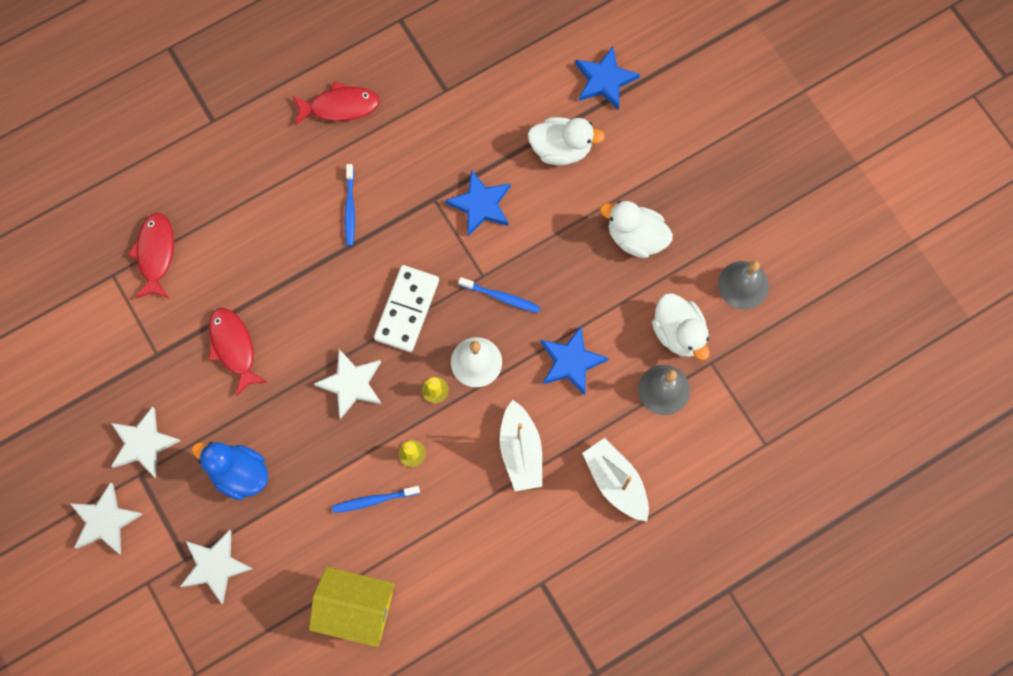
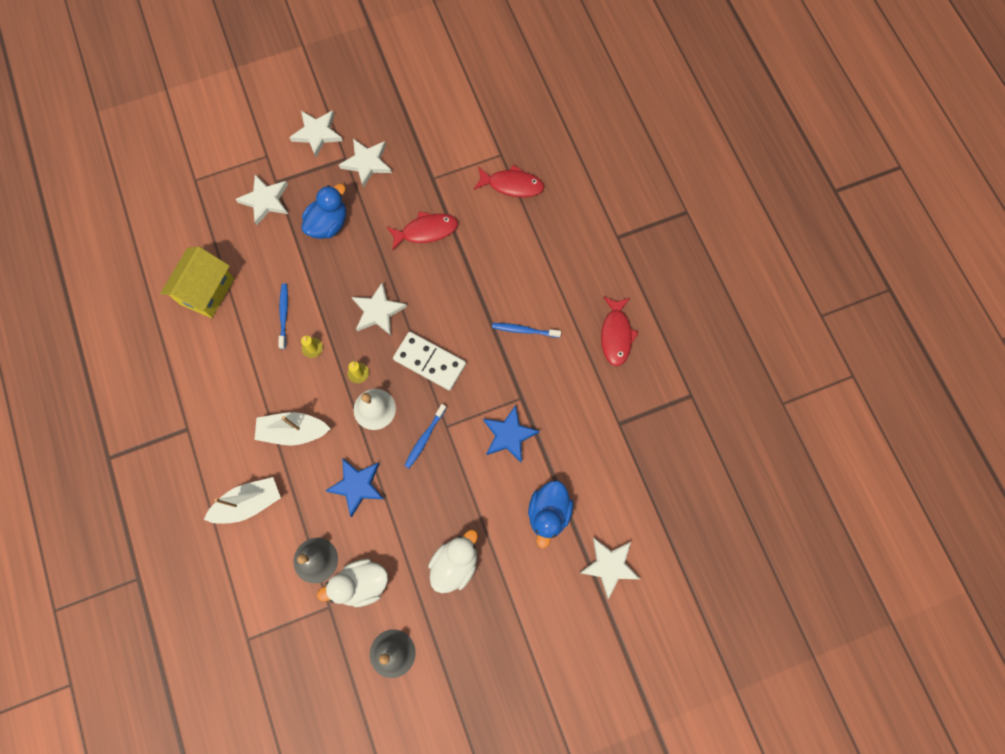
camera: 100 degrees right, 0 degrees up
white duck [528,117,605,165] -> blue duck [528,481,573,548]
blue star [575,46,640,110] -> white star [580,538,640,599]

